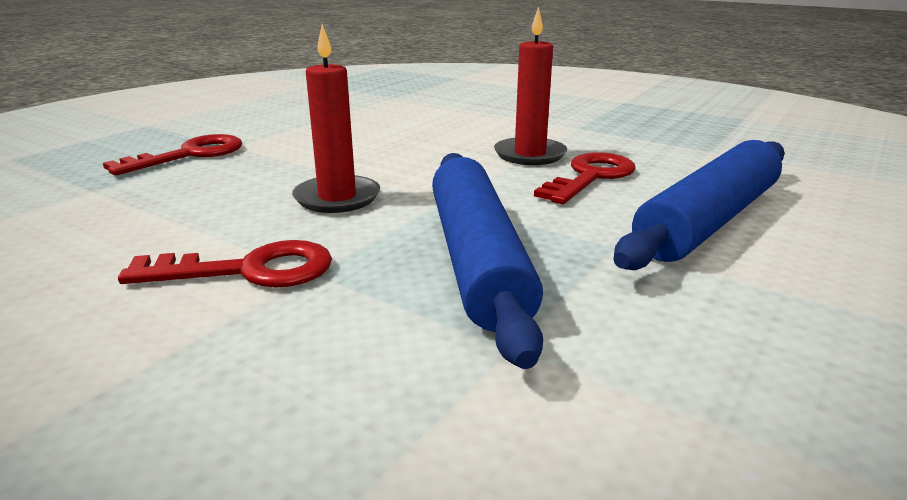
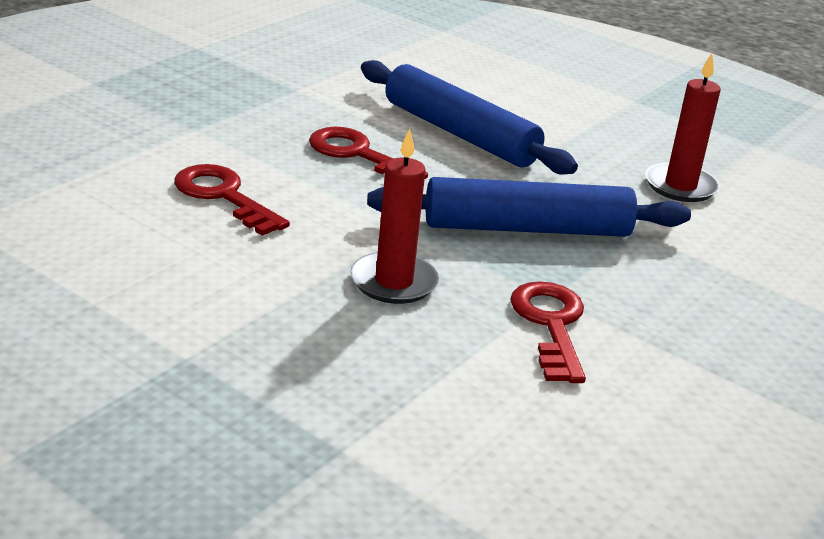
camera: 90 degrees left, 5 degrees up
red key [103,134,242,176] -> red key moved to [174,164,290,236]
red candle [494,7,567,165] -> red candle moved to [645,53,721,202]

